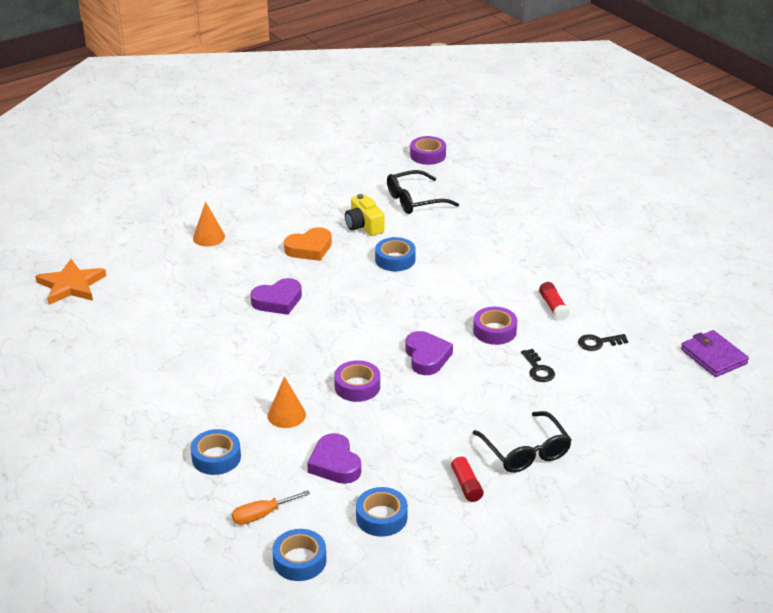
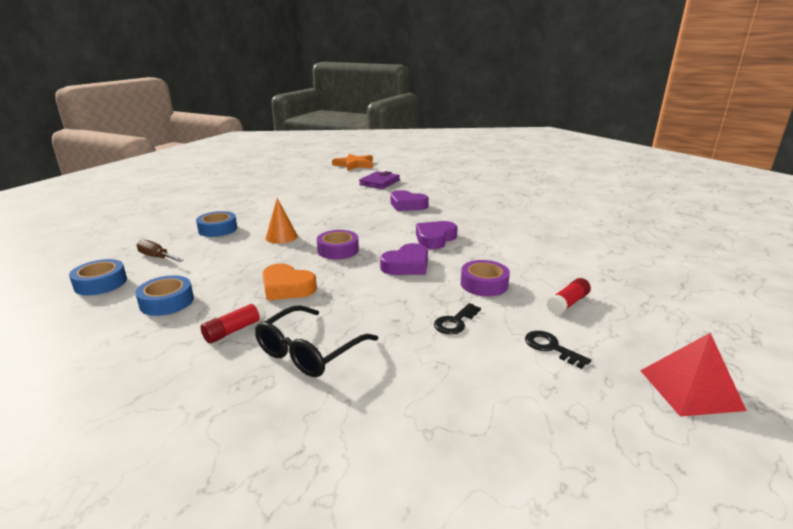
camera: 60 degrees right, 10 degrees down
orange cone [193,202,225,247] -> none
orange screwdriver [232,490,310,525] -> brown screwdriver [136,239,183,262]
orange heart [284,227,332,261] -> orange heart moved to [262,264,317,300]
purple heart [307,433,361,484] -> purple heart moved to [416,221,458,249]
yellow camera [345,194,385,236] -> none
blue tape [375,237,416,271] -> none
black glasses [387,170,459,214] -> none
purple tape [410,136,446,165] -> none
purple wallet [681,330,749,377] -> purple wallet moved to [359,171,400,189]
none -> red pyramid [640,333,747,417]

